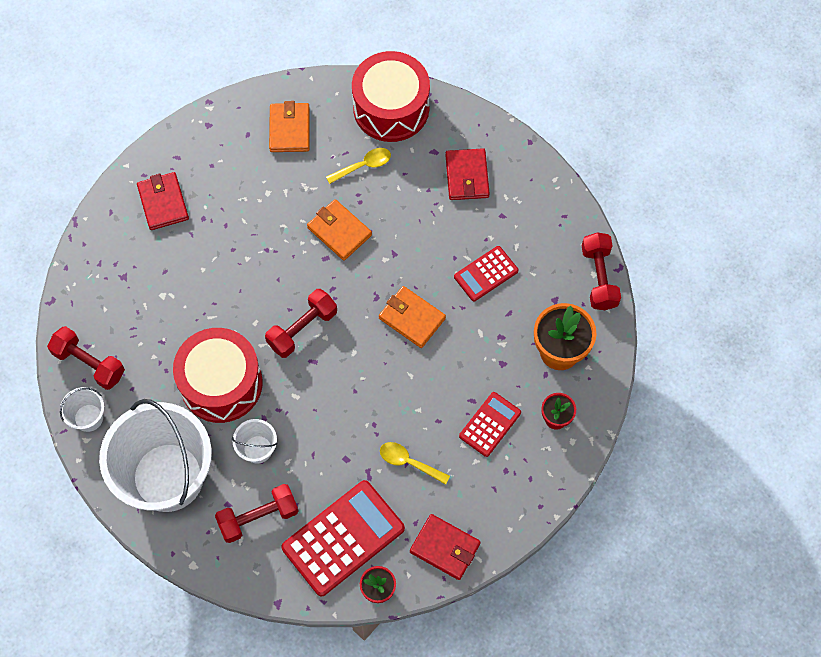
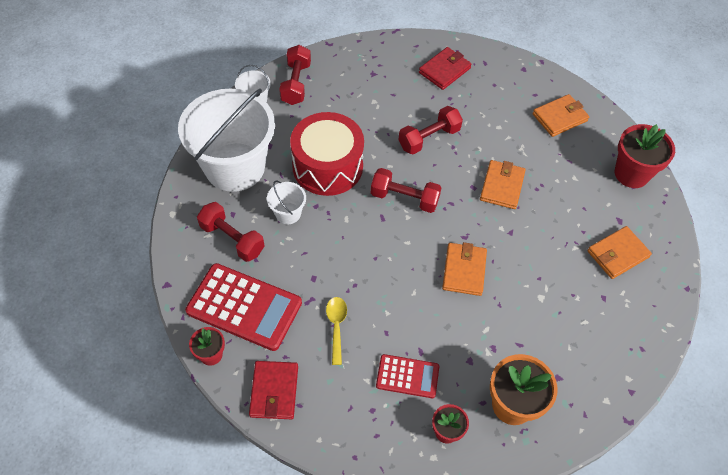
camera: 60 degrees right, 10 degrees down
yellow spoon [326,148,391,184] -> none
red drum [352,51,430,142] -> red flower pot [615,124,675,188]
red wallet [445,148,490,200] -> orange wallet [587,226,652,279]
red calculator [454,246,518,301] -> none
red dumbbell [582,232,621,310] -> red dumbbell moved to [398,106,463,155]

